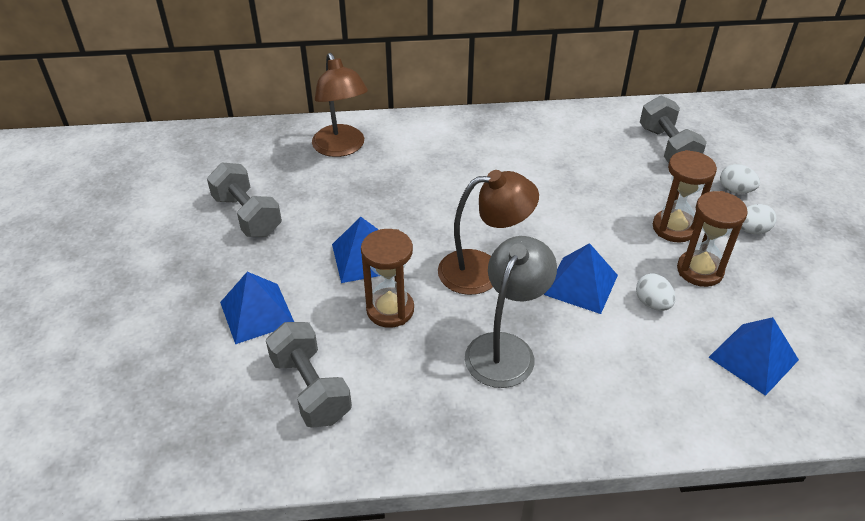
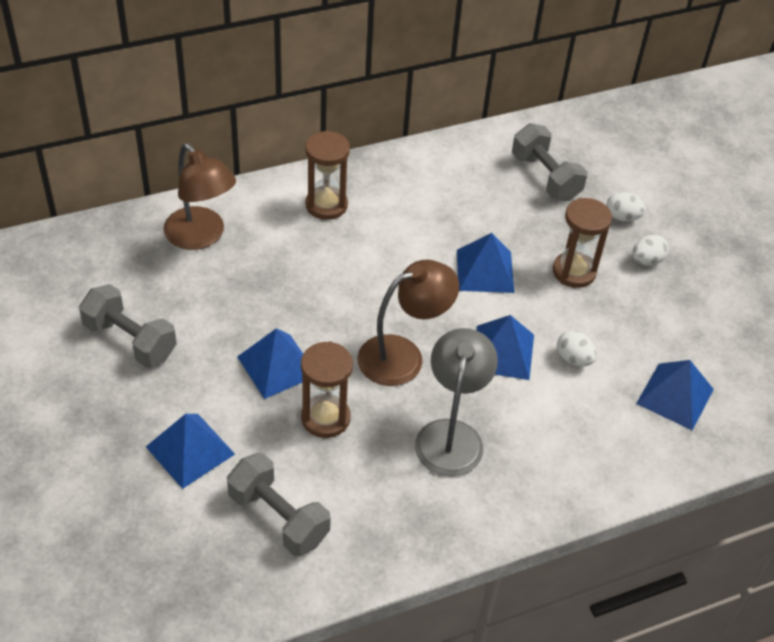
camera: 20 degrees left, 5 degrees up
brown hourglass [677,191,748,287] -> brown hourglass moved to [305,131,350,220]
none -> blue pyramid [457,233,515,293]

